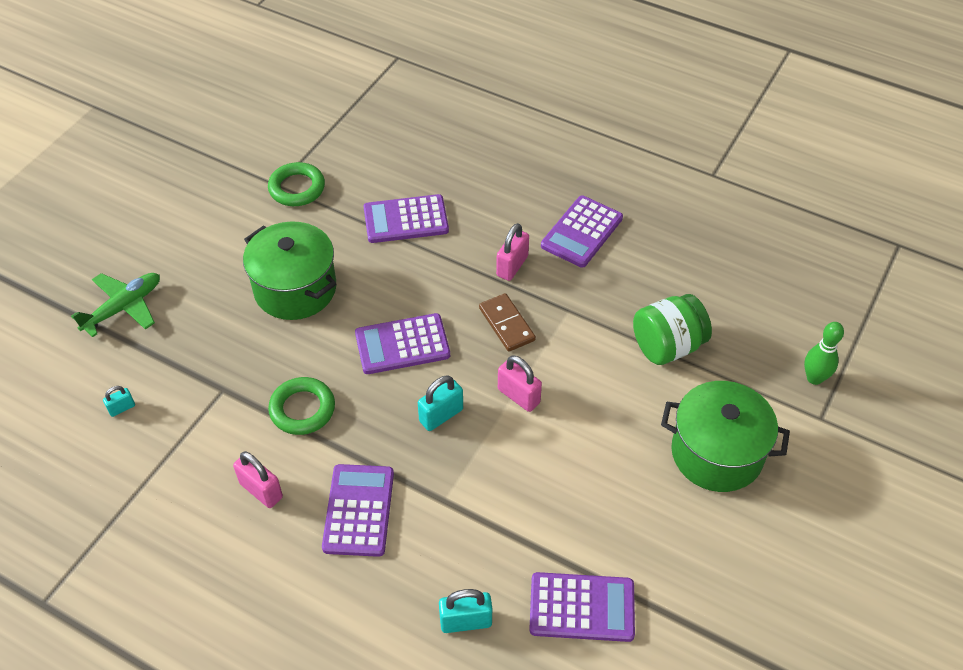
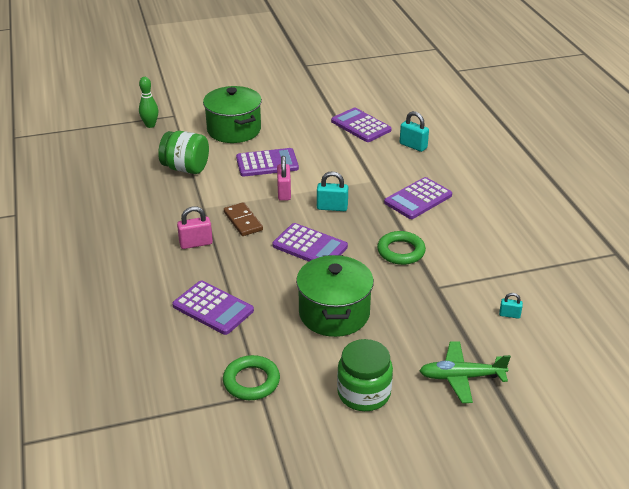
camera: 135 degrees left, 15 degrees down
pink padlock [233,451,283,508] -> none
brown domino [479,293,536,352] -> brown domino turned 45 degrees counterclockwise [224,202,263,236]
purple calculator [541,196,623,268] -> purple calculator moved to [236,148,299,177]
none -> green jar [337,339,393,411]

